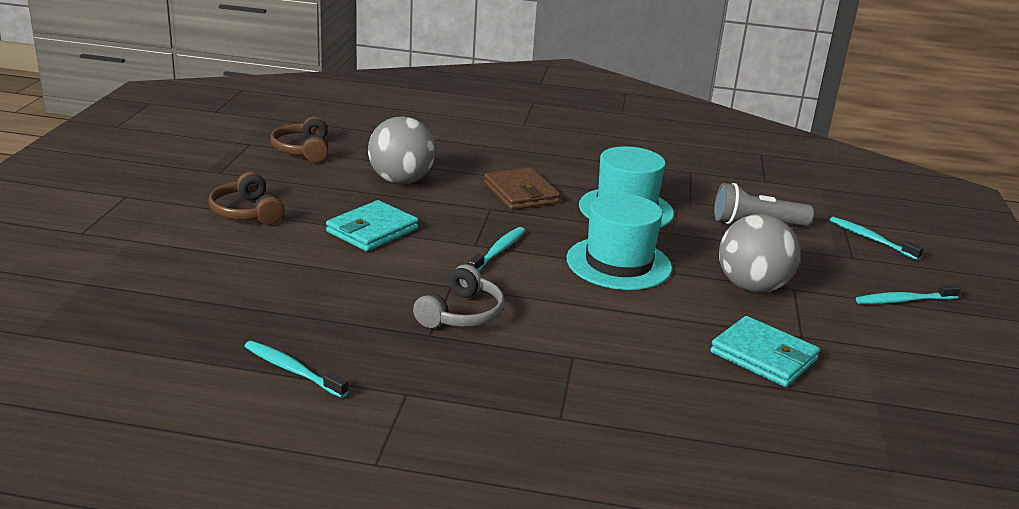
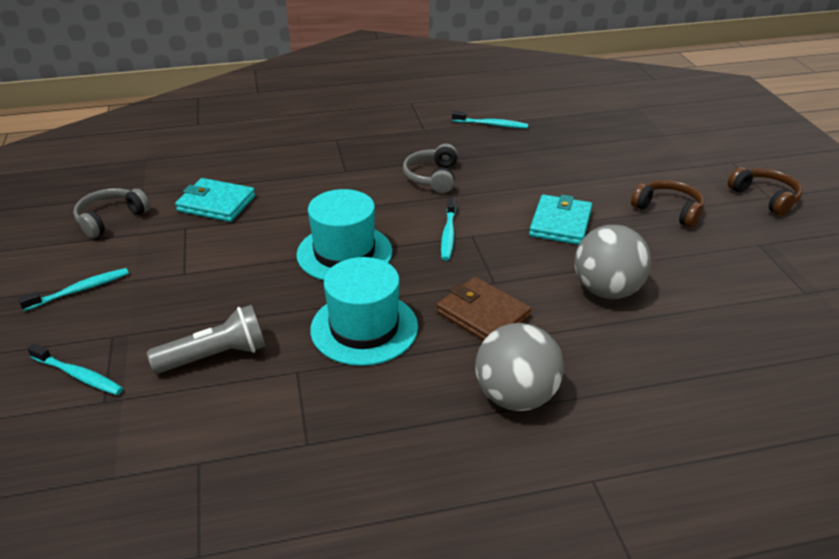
camera: 160 degrees right, 10 degrees up
brown headphones [270,116,328,162] -> brown headphones moved to [728,167,802,216]
grey ball [719,214,800,293] -> grey ball moved to [475,323,564,411]
none -> grey headphones [73,188,150,238]

